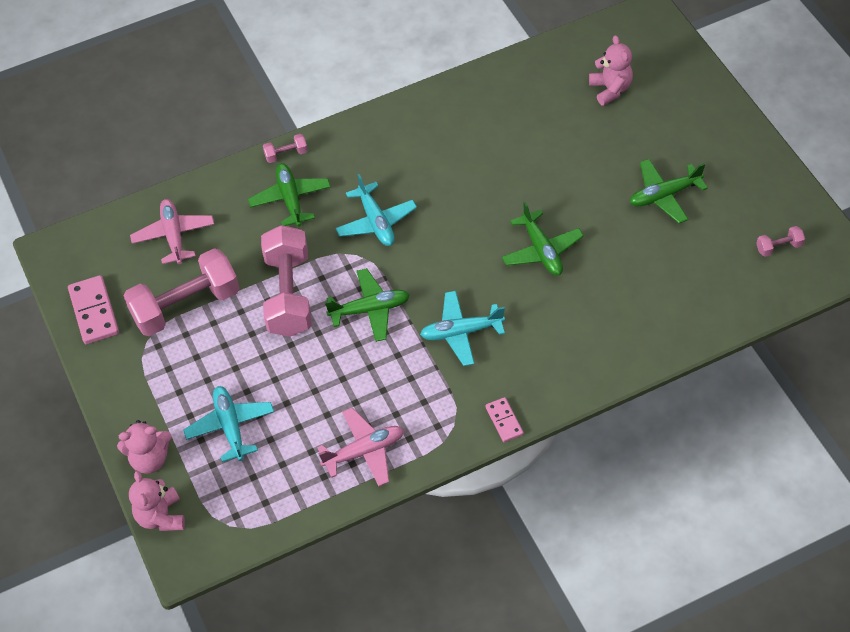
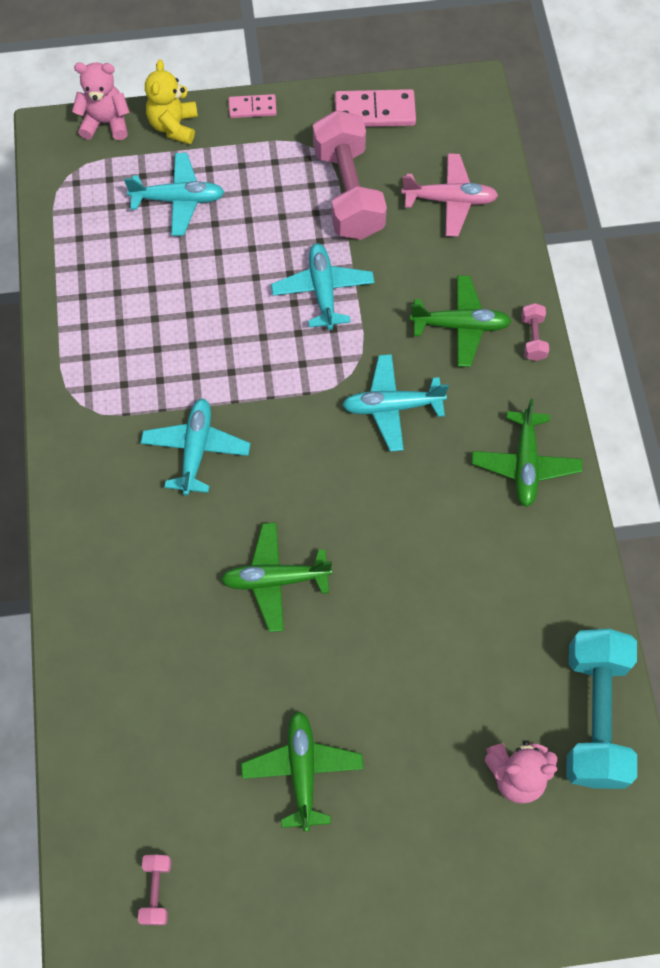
camera: 105 degrees right, 10 degrees up
pink teddy bear [117,420,172,474] -> yellow teddy bear [145,60,198,144]
pink dumbbell [261,225,312,337] -> turquoise plane [271,243,375,330]
pink plane [317,408,404,486] -> none
green plane [325,268,410,342] -> green plane moved to [472,399,582,507]
pink domino [485,397,524,442] -> pink domino moved to [229,94,277,118]
none -> turquoise dumbbell [566,629,637,789]

